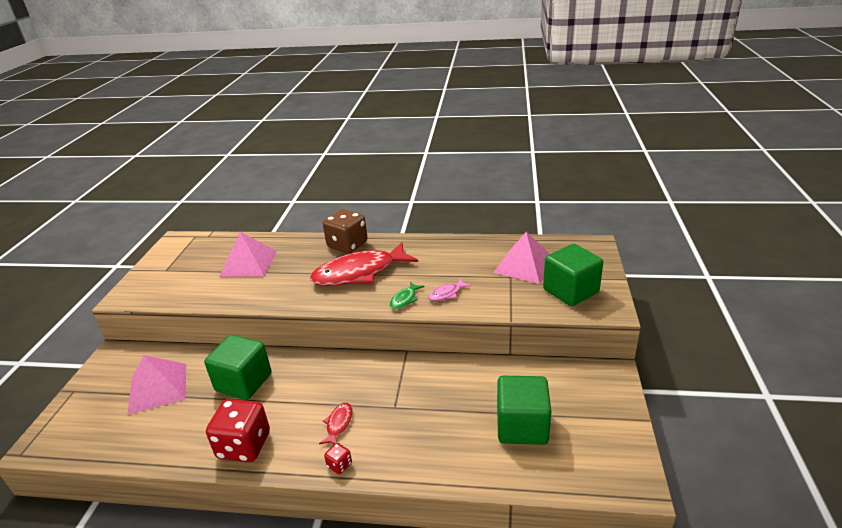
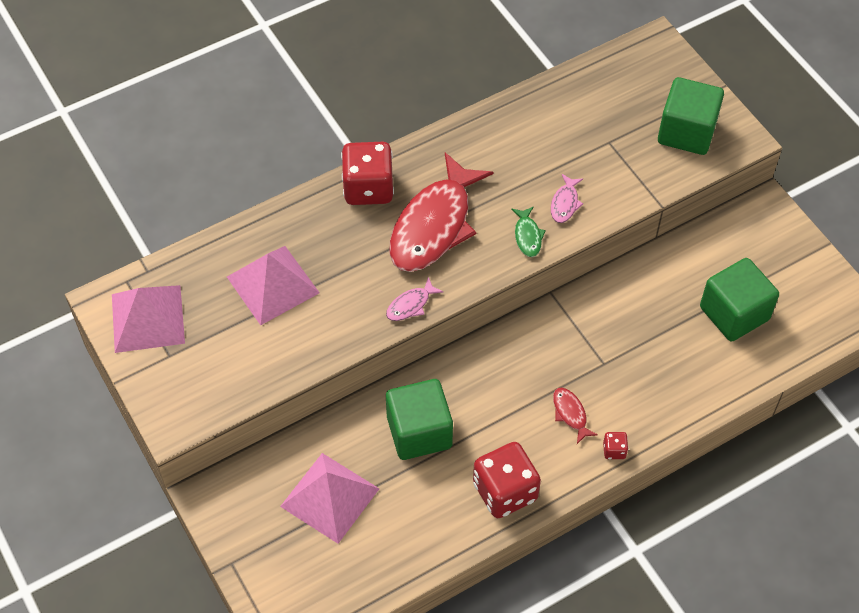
camera: 40 degrees left, 25 degrees up
brown dice [323,209,367,253] -> red dice [341,142,394,205]
pink pyramid [493,232,550,284] -> pink pyramid moved to [112,285,185,353]
none -> pink fish [386,277,443,321]

